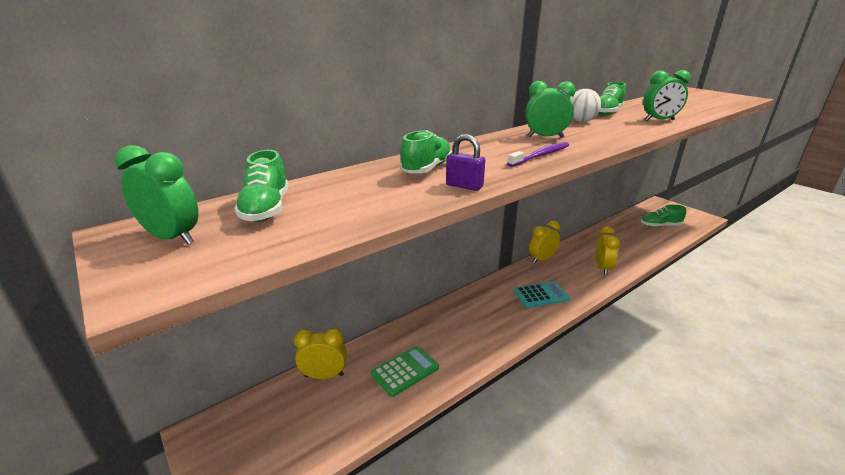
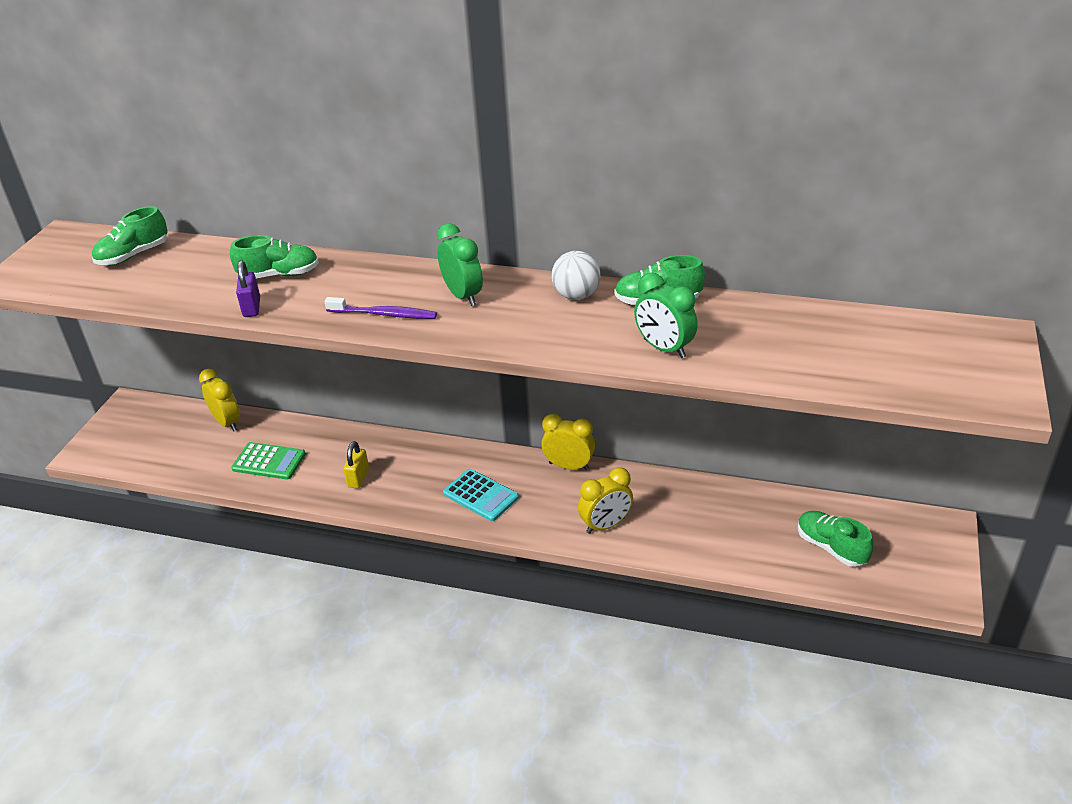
camera: 55 degrees right, 10 degrees up
green clock [115,145,199,245] -> none
none -> yellow padlock [343,441,369,489]

